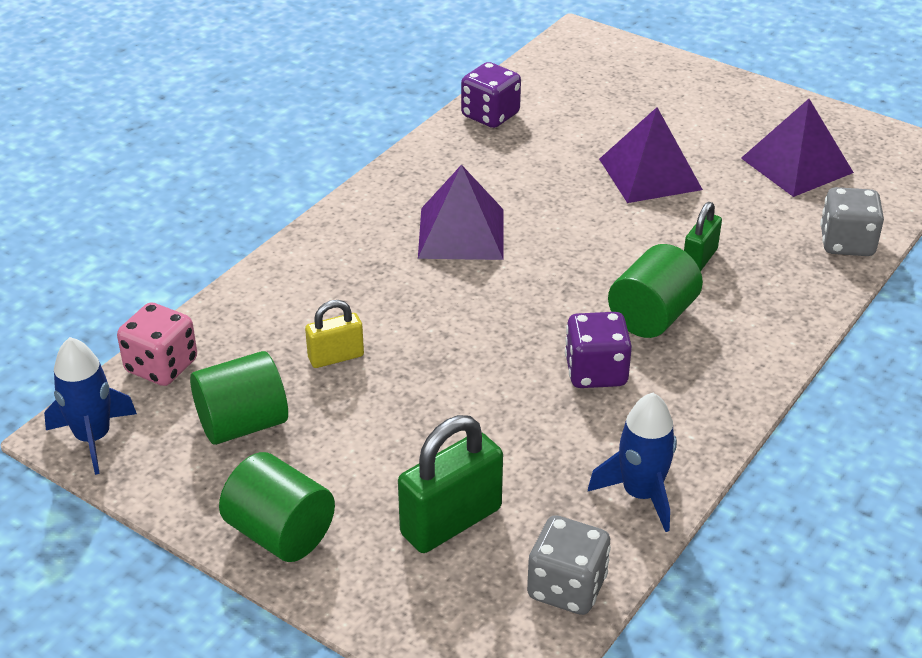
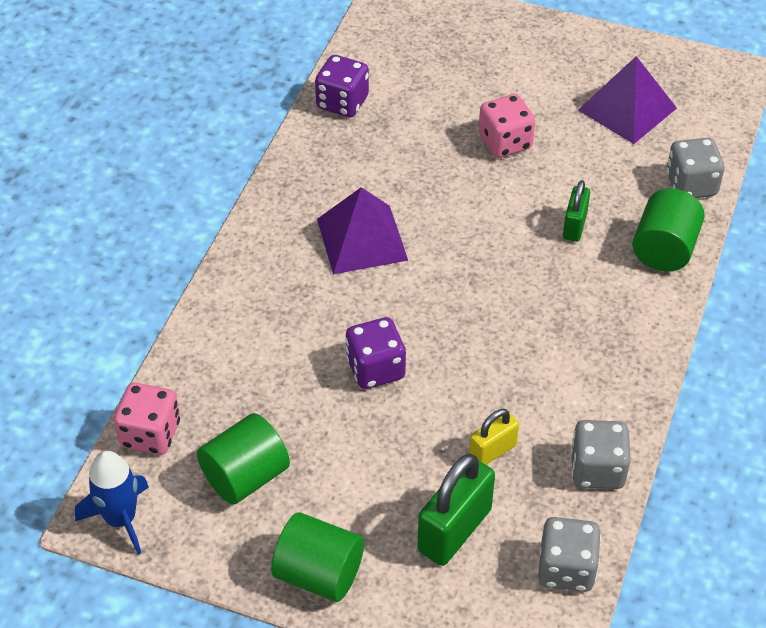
camera: 15 degrees left, 10 degrees up
yellow padlock [305,300,364,368] -> yellow padlock moved to [469,409,519,465]
purple dice [565,312,632,388] -> purple dice moved to [345,317,406,389]
blue rocket [588,393,677,532] -> grey dice [571,420,631,489]
purple pyramid [599,107,703,203] -> pink dice [479,94,535,158]
green cylinder [608,244,703,338] -> green cylinder moved to [632,189,705,271]

